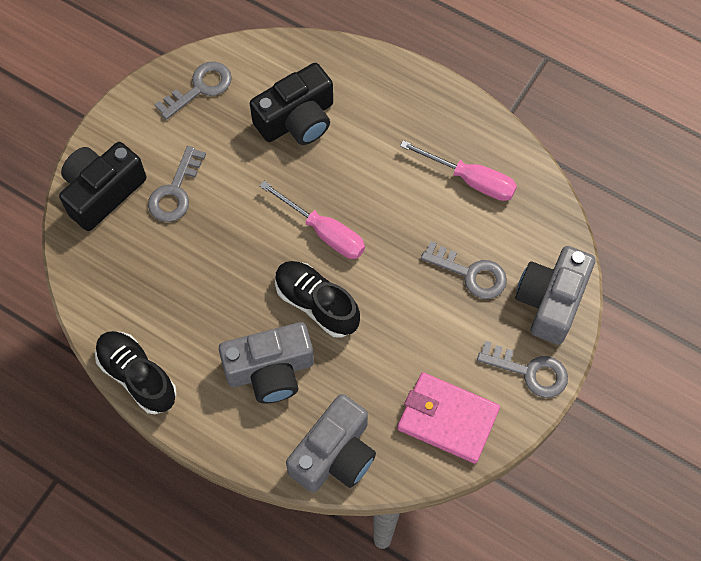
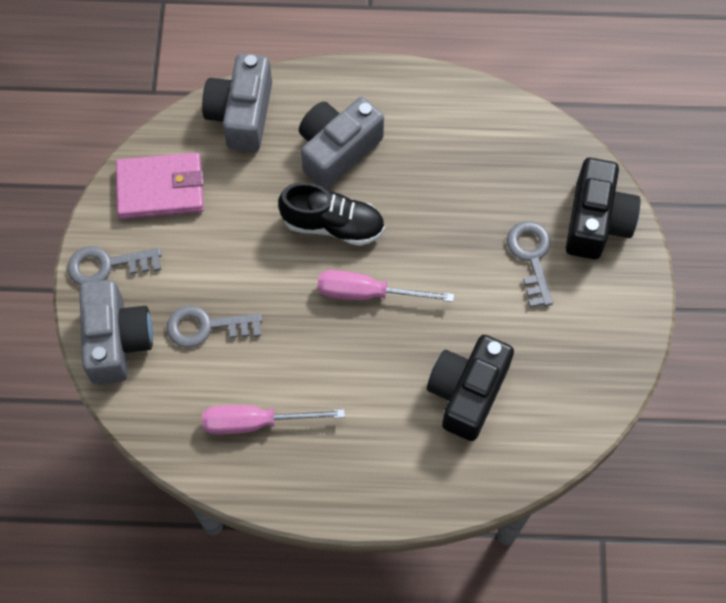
camera: 150 degrees right, 0 degrees up
black shoe [95,331,177,414] -> none
grey key [154,61,232,120] -> none

